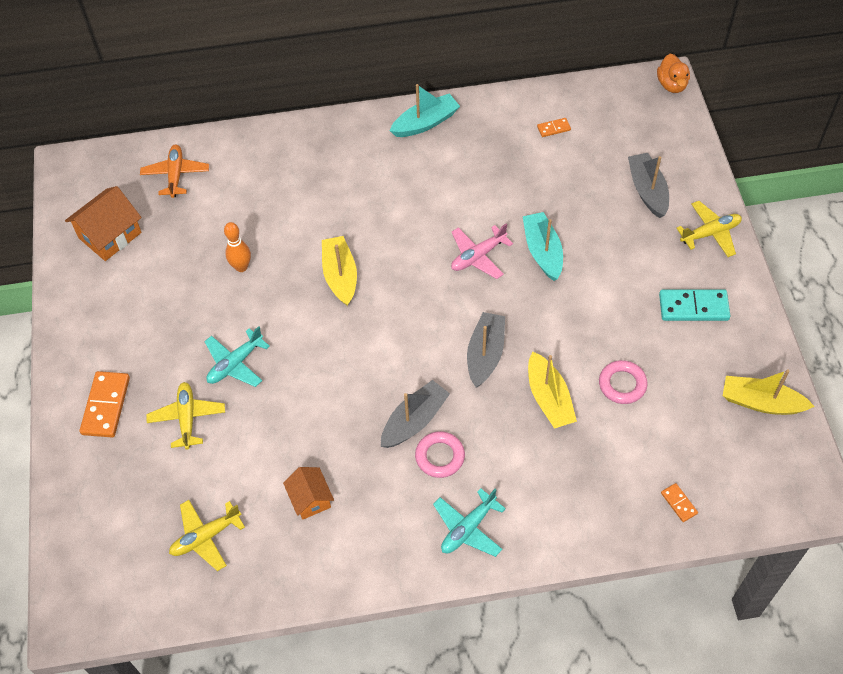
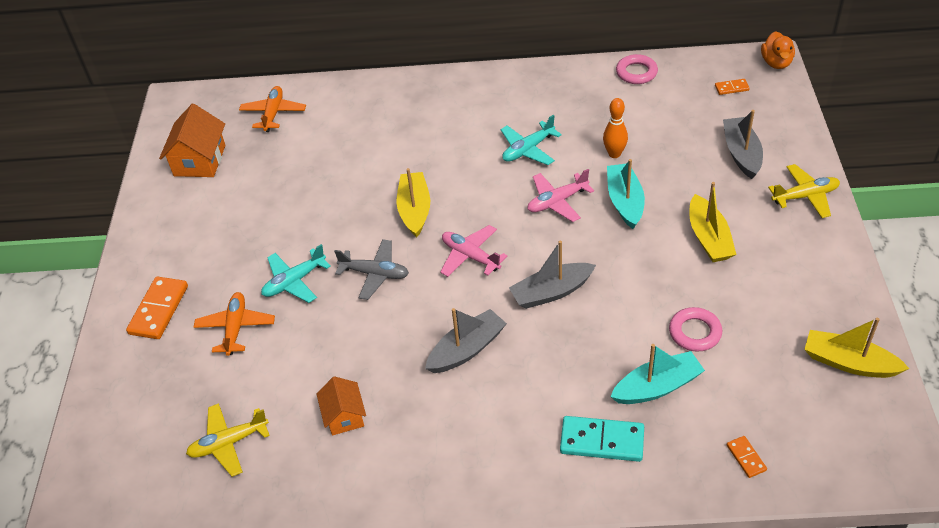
camera: 10 degrees right, 10 degrees down
orange house [65,186,142,261] -> orange house turned 45 degrees counterclockwise [159,104,225,177]
yellow plane [146,382,225,450] -> orange plane [194,292,275,356]
orange bowling pin [224,222,251,272] -> orange bowling pin moved to [603,98,628,158]
turquoise boat [390,84,460,137] -> turquoise boat moved to [610,344,705,404]
pink ring [415,431,465,478] -> pink ring moved to [616,54,658,84]
turquoise plane [433,488,506,557] -> turquoise plane moved to [501,115,562,165]
grey boat [467,312,505,387] -> grey boat turned 135 degrees counterclockwise [509,241,596,309]
yellow boat [528,351,577,429] -> yellow boat moved to [689,182,736,262]
orange domino [537,118,571,137] -> orange domino moved to [715,79,750,95]
turquoise domino [659,289,730,321] -> turquoise domino moved to [560,416,644,462]
none -> grey plane [334,239,409,300]
none -> pink plane [440,225,507,277]

